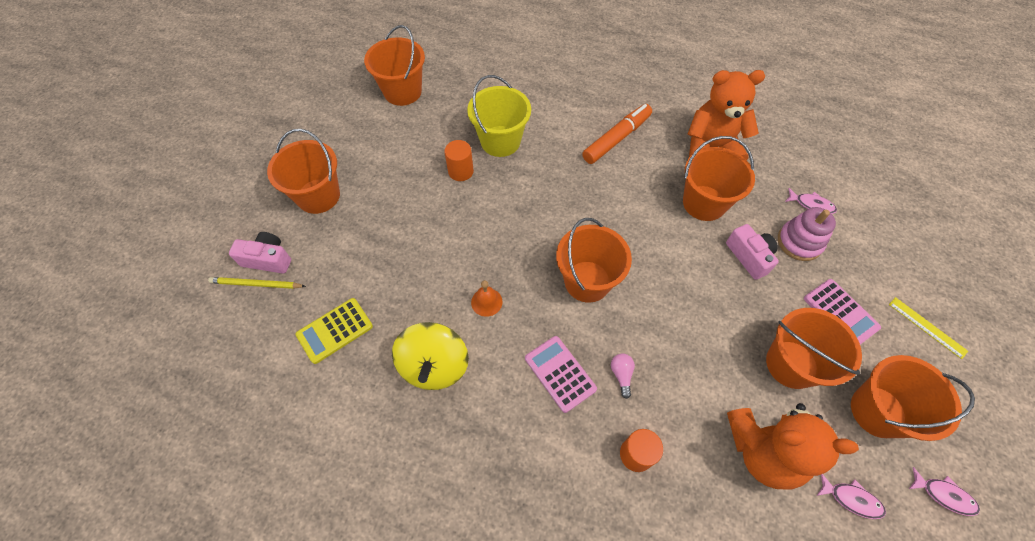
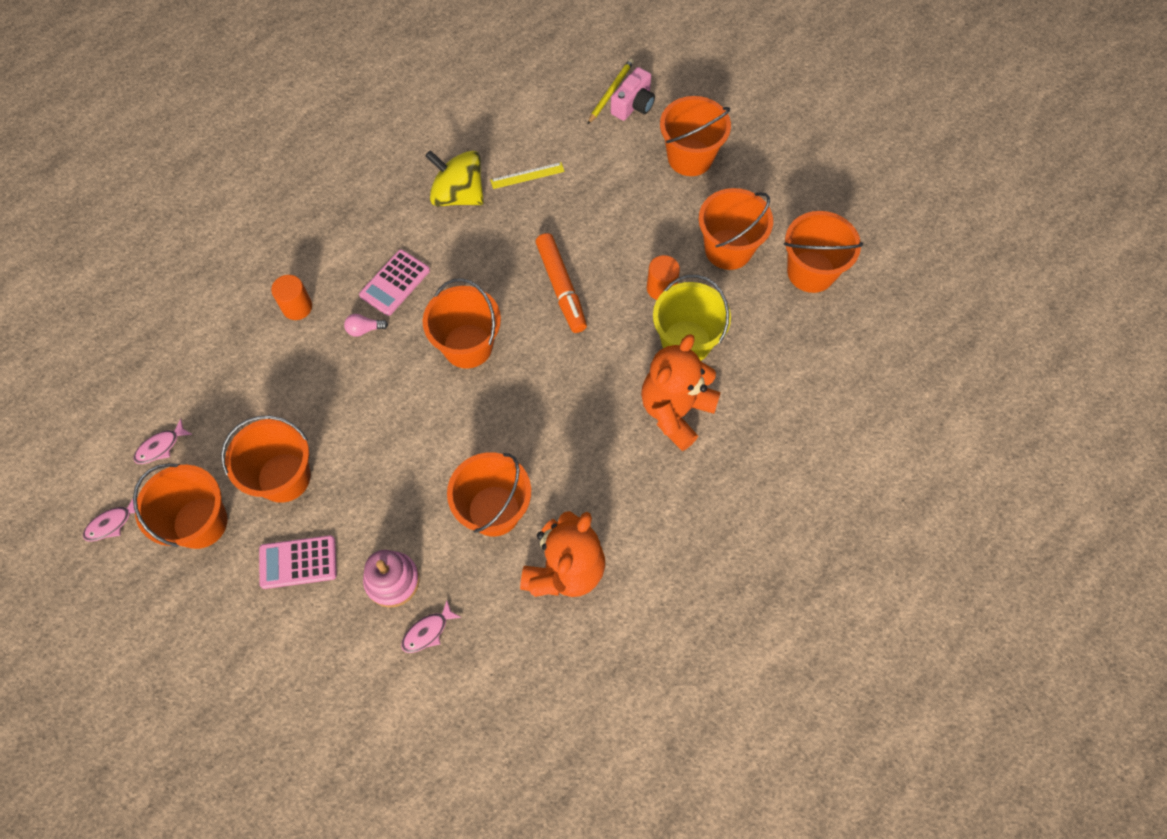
camera: 115 degrees right, 5 degrees up
yellow calculator [295,298,373,364] -> none
orange bell [471,280,502,317] -> none
pink calculator [525,336,597,413] -> pink calculator turned 135 degrees clockwise [359,250,430,316]
orange marker [582,104,652,164] -> orange marker moved to [536,233,587,333]
pink light bulb [611,354,635,399] -> pink light bulb turned 150 degrees clockwise [344,314,388,337]
pink camera [726,224,779,280] -> none
orange teddy bear [727,403,859,490] -> orange teddy bear moved to [641,334,721,451]
yellow ruler [889,297,968,359] -> yellow ruler moved to [490,162,565,189]
none -> orange bucket [699,188,773,270]

